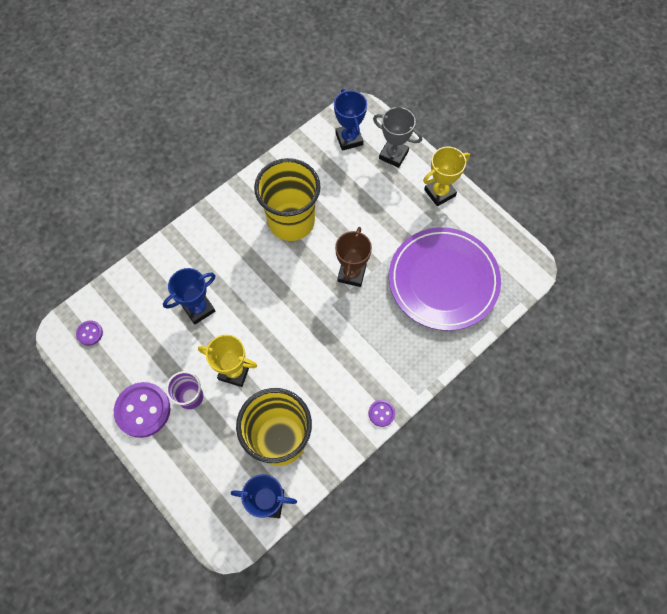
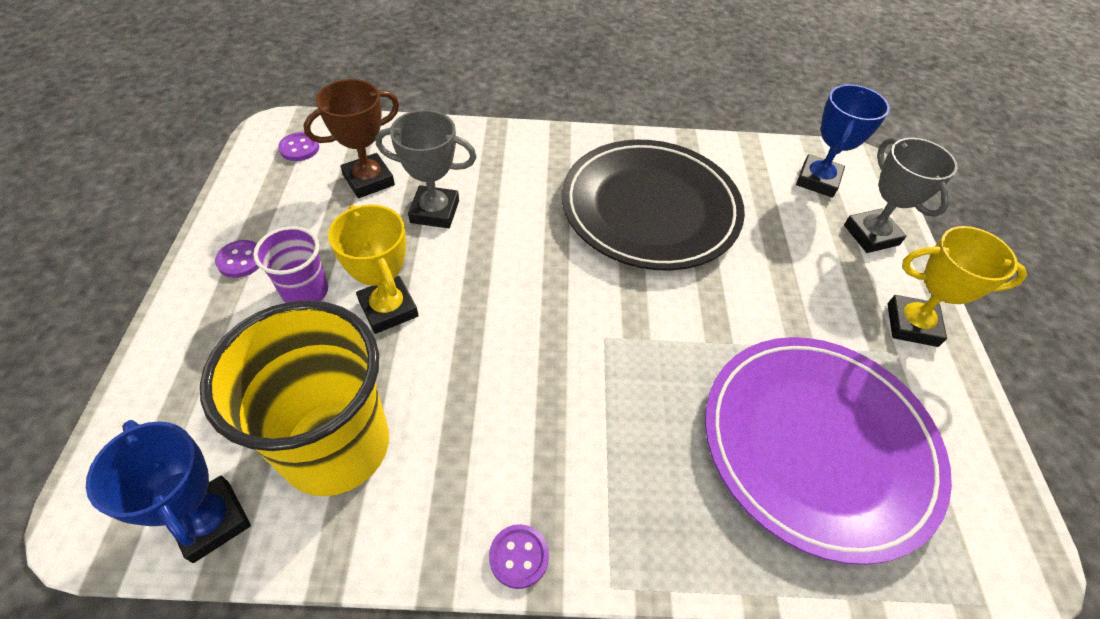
camera: 40 degrees right, 15 degrees down
purple button [114,382,171,438] -> purple button [215,240,259,278], size x0.49
blue trophy [163,268,216,325] -> grey trophy [376,110,477,228]
yellow cup [254,158,321,241] -> black plate [562,140,745,271]
brown trophy [335,227,372,287] -> brown trophy moved to [304,79,399,198]

